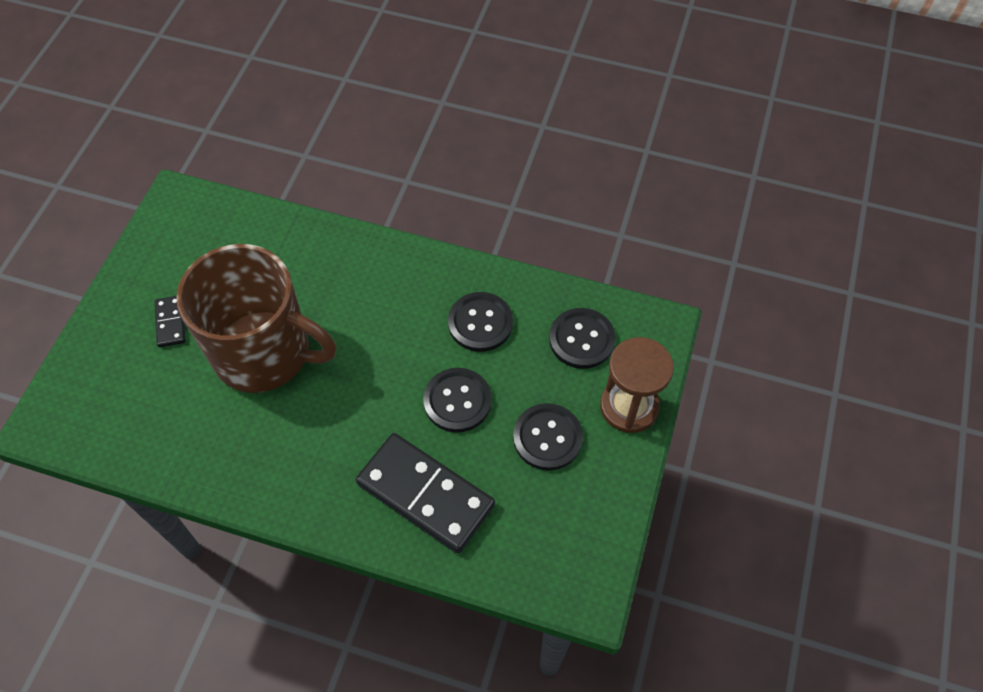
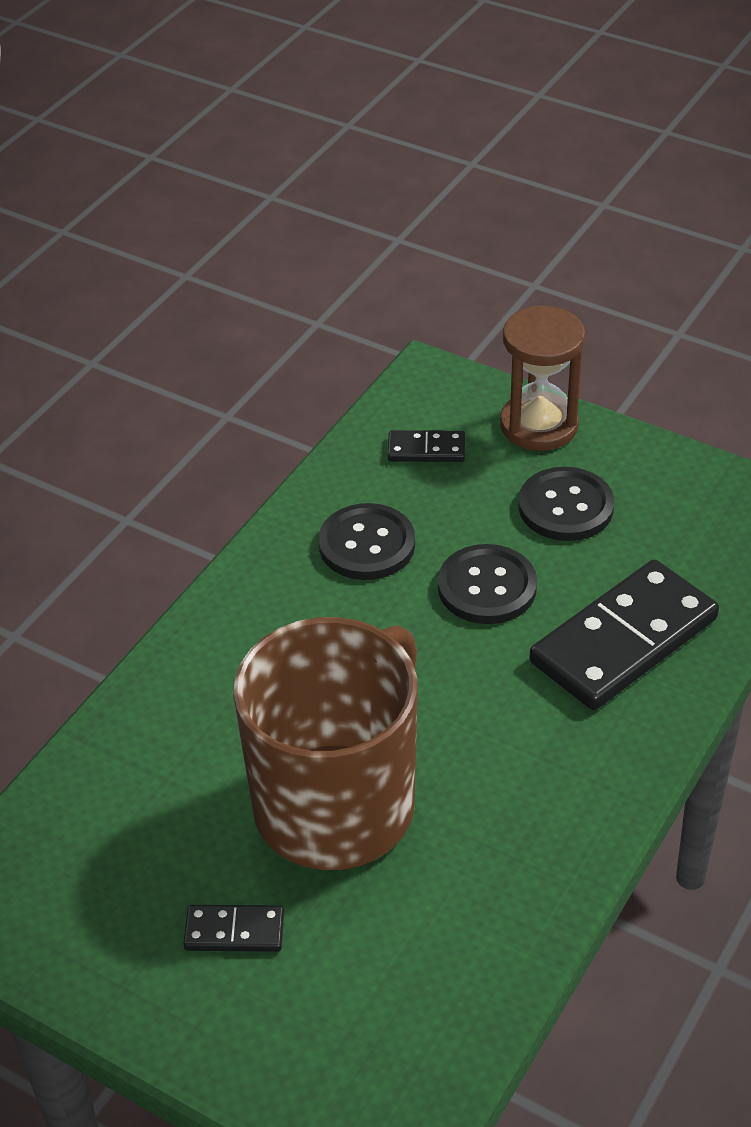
camera: 75 degrees left, 15 degrees down
black button [549,308,616,369] -> black domino [388,430,465,462]

